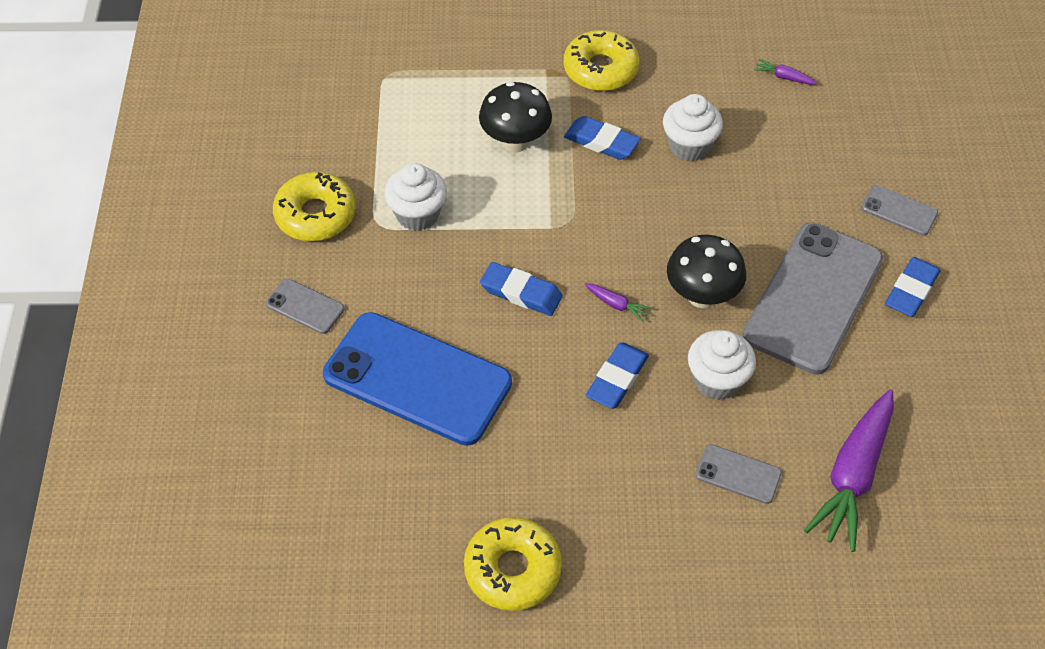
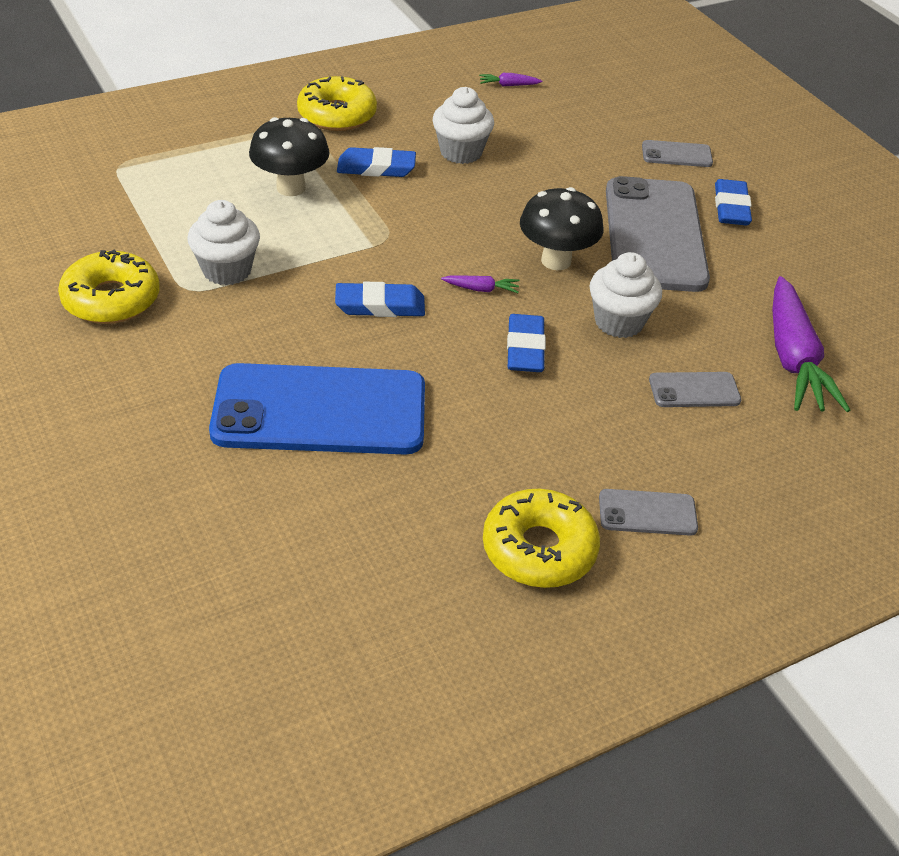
camera: 30 degrees left, 10 degrees down
grey phone [266,279,344,334] -> grey phone moved to [599,489,698,536]

